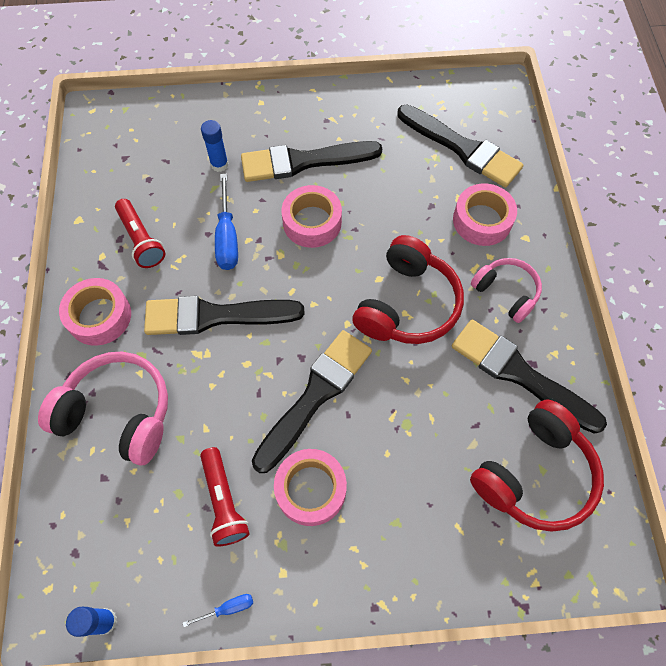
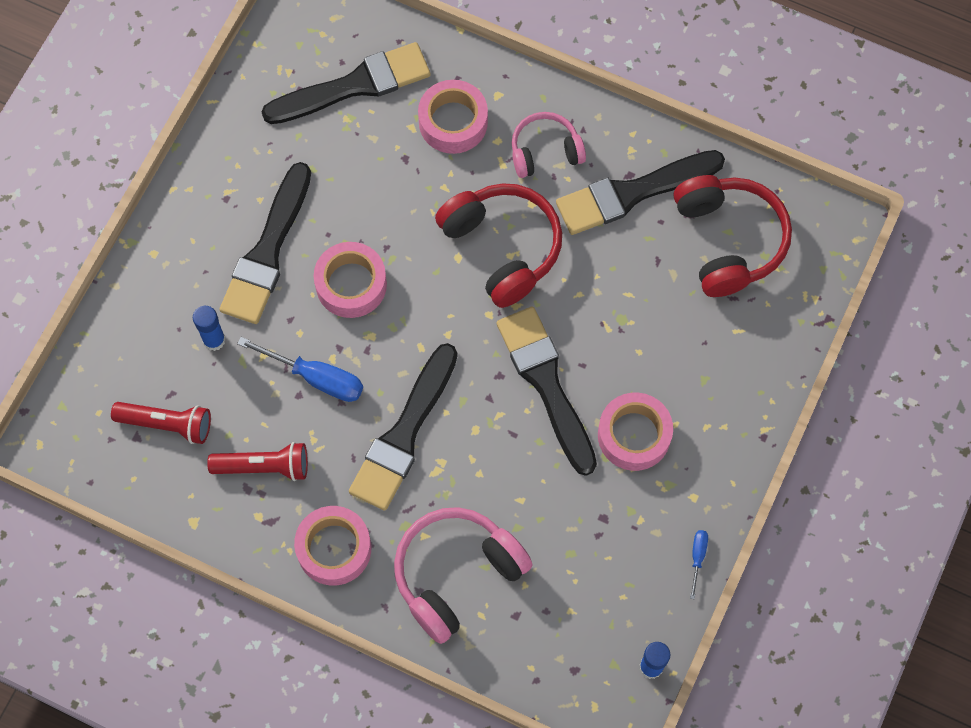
camera: 60 degrees left, 5 degrees up
red flashlight [200,447,249,547] -> red flashlight moved to [111,402,211,444]

